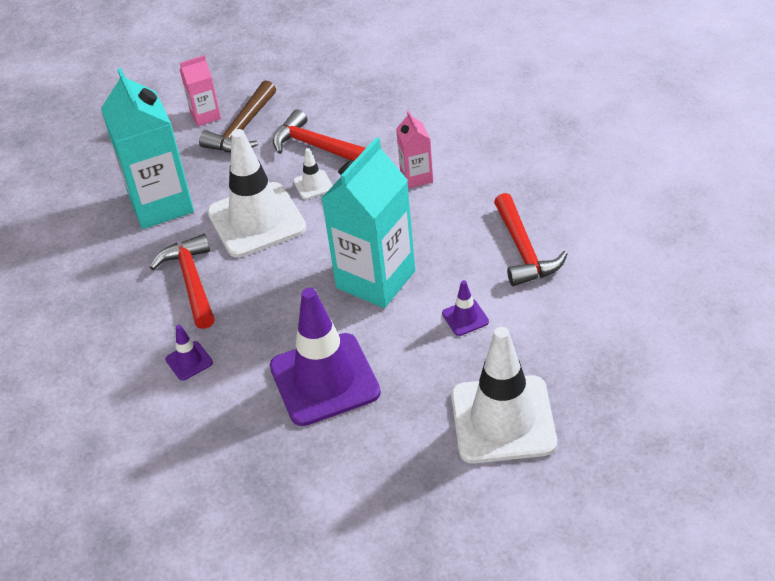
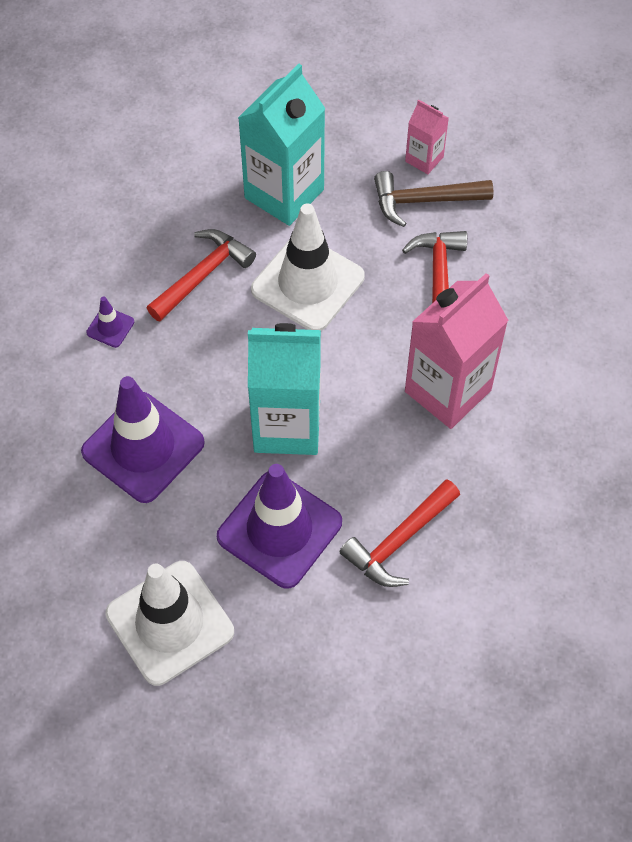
camera: 55 degrees right, 15 degrees up
white traffic cone [293,148,333,200] -> none
pink carton [396,111,433,189] -> pink carton [405,273,509,429], size x2.02
purple traffic cone [442,280,489,336] -> purple traffic cone [217,464,342,589], size x2.38

